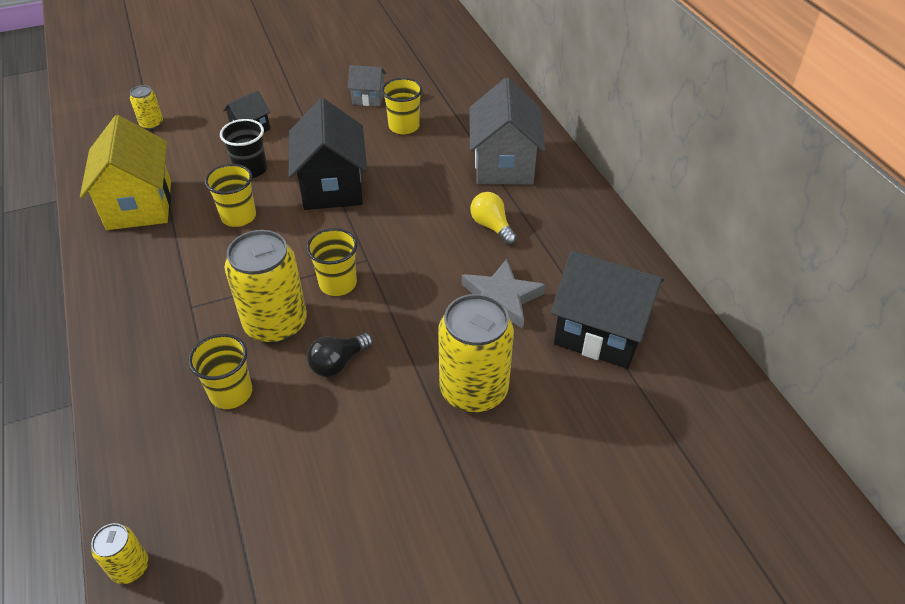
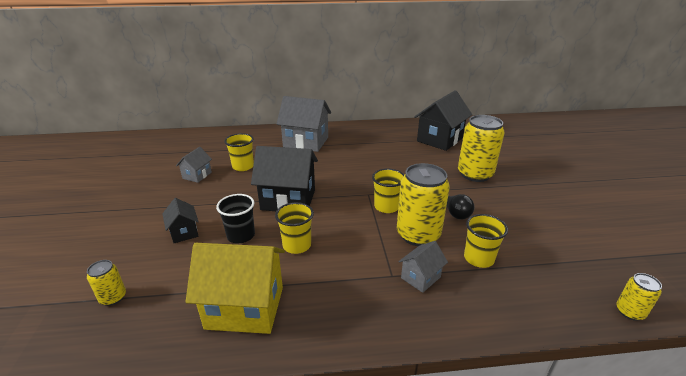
camera: 75 degrees left, 15 degrees down
grey star [462,259,545,329] -> none
yellow light bulb [470,192,517,245] -> none
none -> grey house [399,241,448,293]

